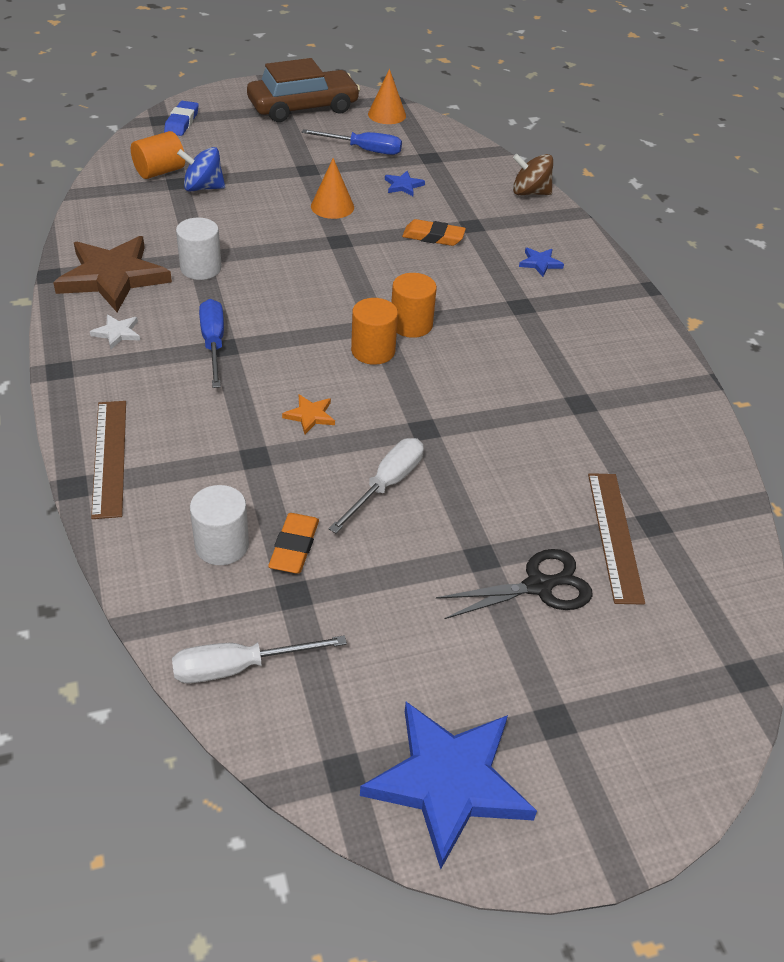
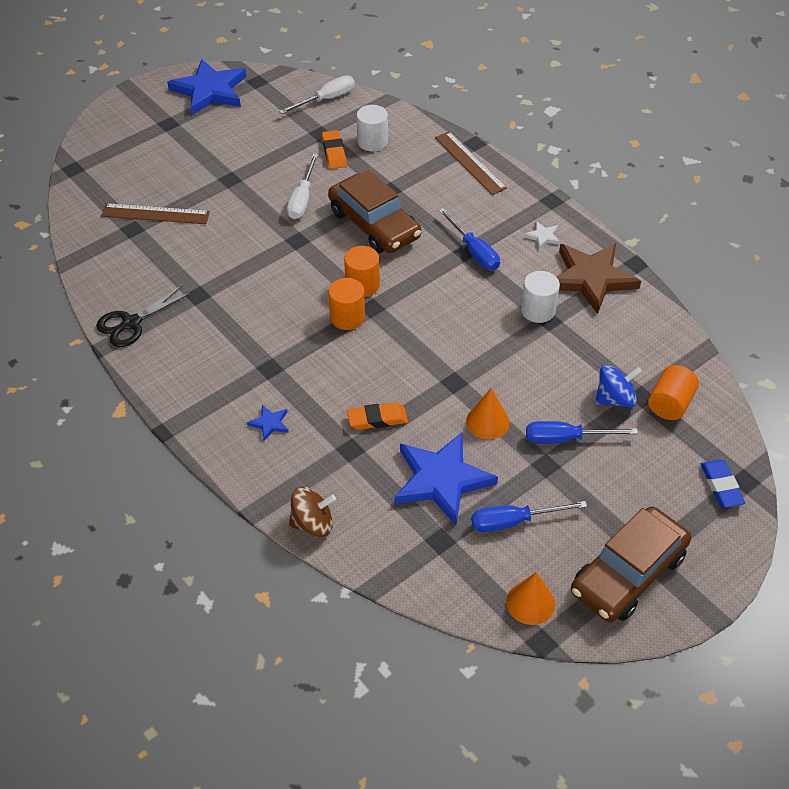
camera: 160 degrees right, 5 degrees up
orange star [282,394,335,434] -> brown car [328,170,421,253]
blue star [385,171,425,196] -> blue star [394,433,498,525], size x2.39
black scissors [436,549,593,619] -> black scissors moved to [96,285,192,347]
brown ruler [588,473,645,605] -> brown ruler turned 60 degrees counterclockwise [101,203,210,224]
none -> blue screwdriver [526,421,638,444]

